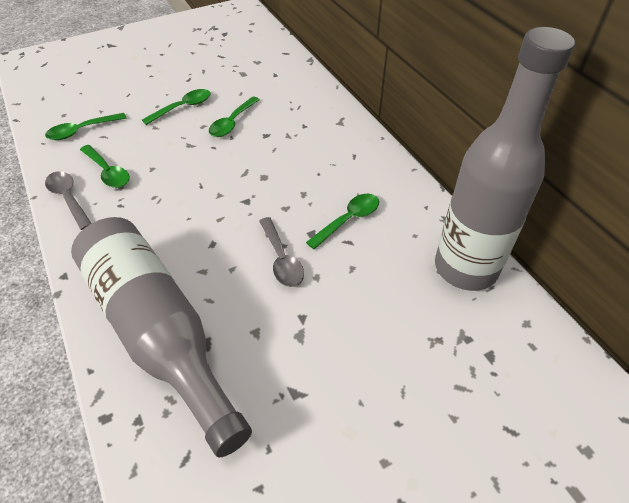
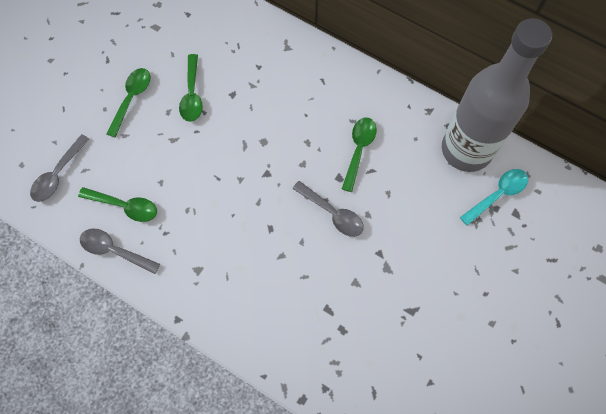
camera: 30 degrees left, 20 degrees up
green spoon [45,113,127,140] -> grey spoon [30,134,90,202]
grey bottle [71,217,252,457] -> none
none -> turquoise spoon [460,169,528,226]

